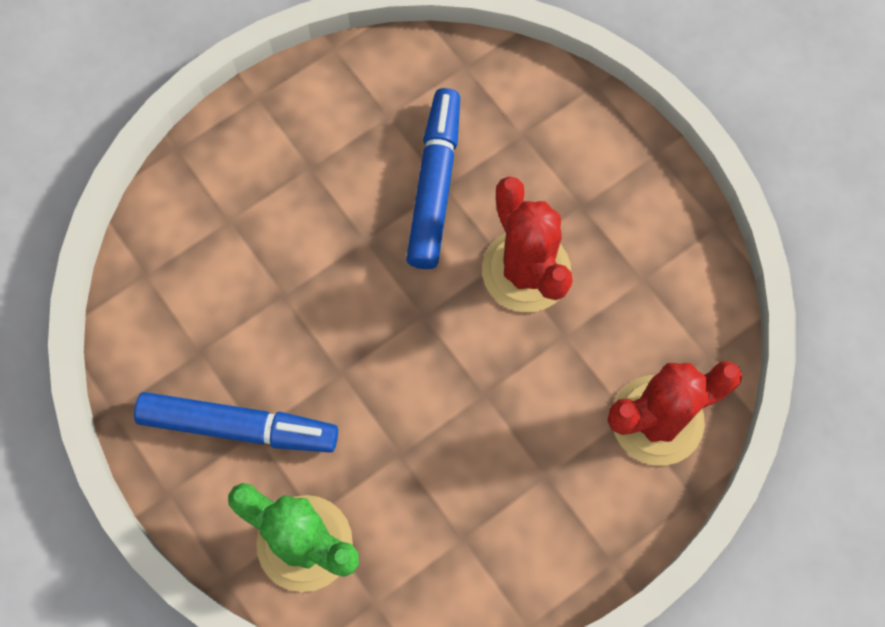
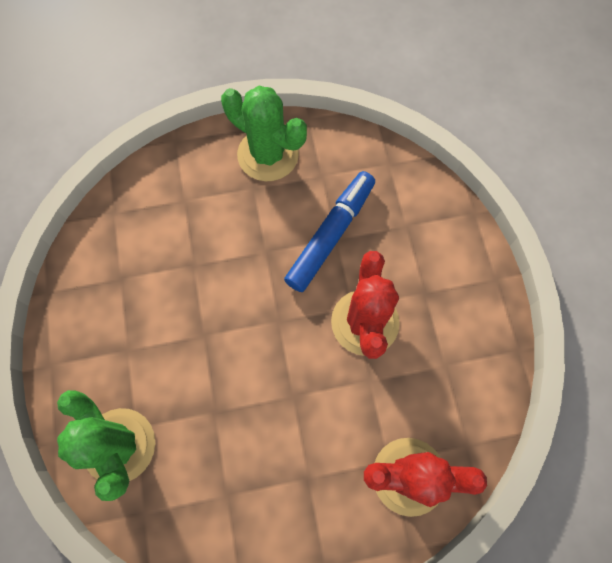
camera: 25 degrees right, 0 degrees up
blue marker [134,392,338,453] -> none
none -> green cactus [221,86,307,181]

